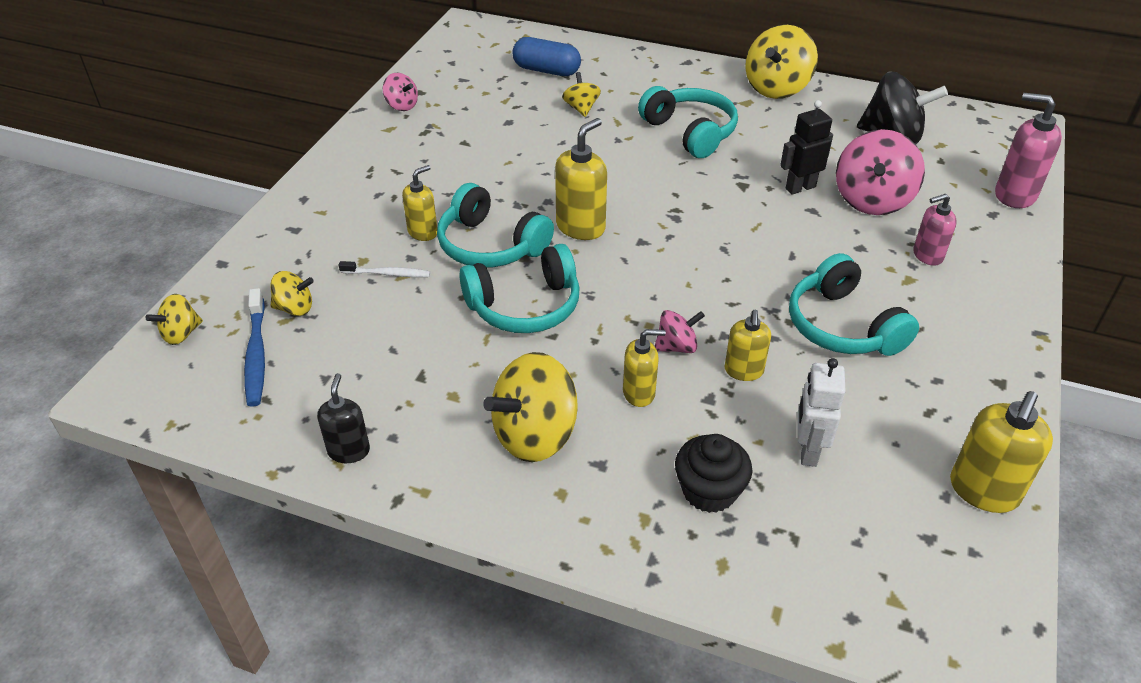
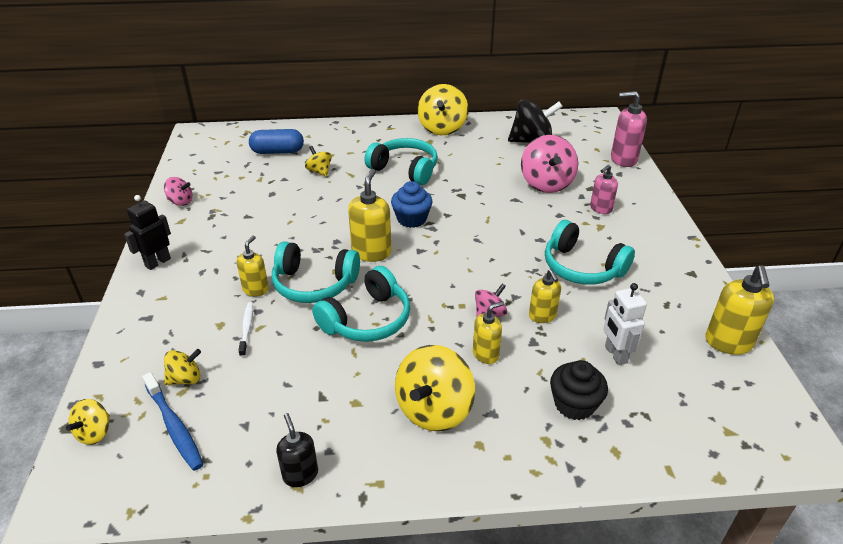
camera: 25 degrees left, 5 degrees down
white toothbrush [339,261,430,277] -> white toothbrush turned 75 degrees counterclockwise [238,302,253,357]
black robot [780,100,833,195] -> black robot moved to [124,195,171,270]
none -> blue cupcake [391,181,432,228]

